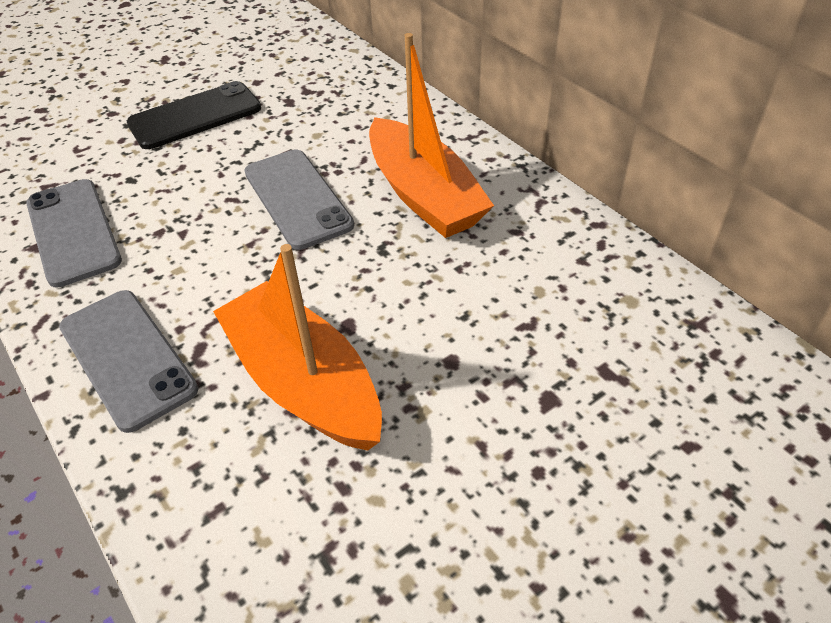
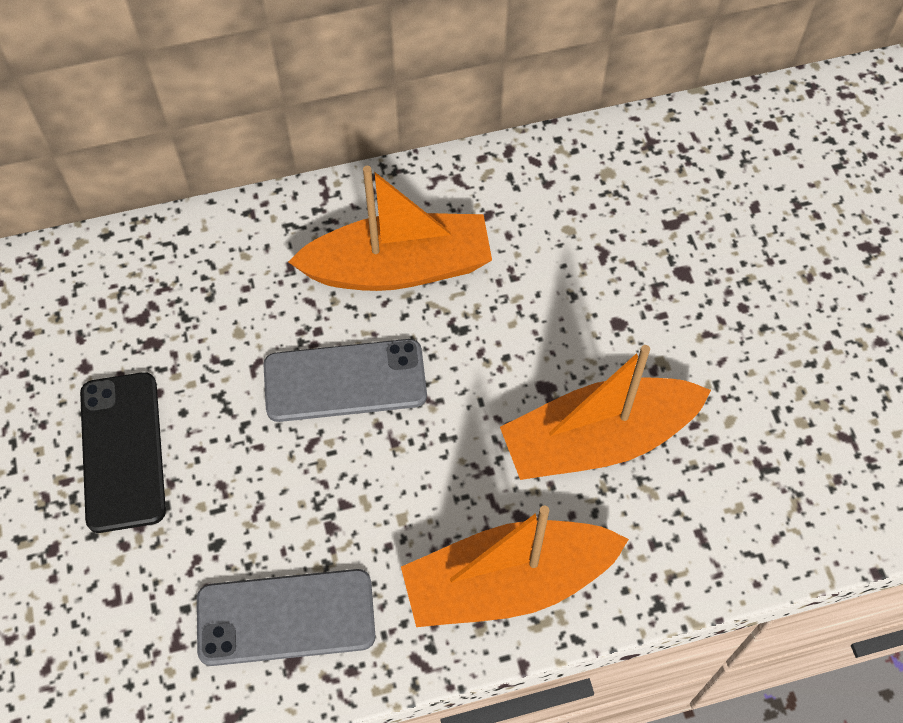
camera: 70 degrees left, 15 degrees up
grey phone [59,290,198,433] -> orange boat [401,506,629,627]

